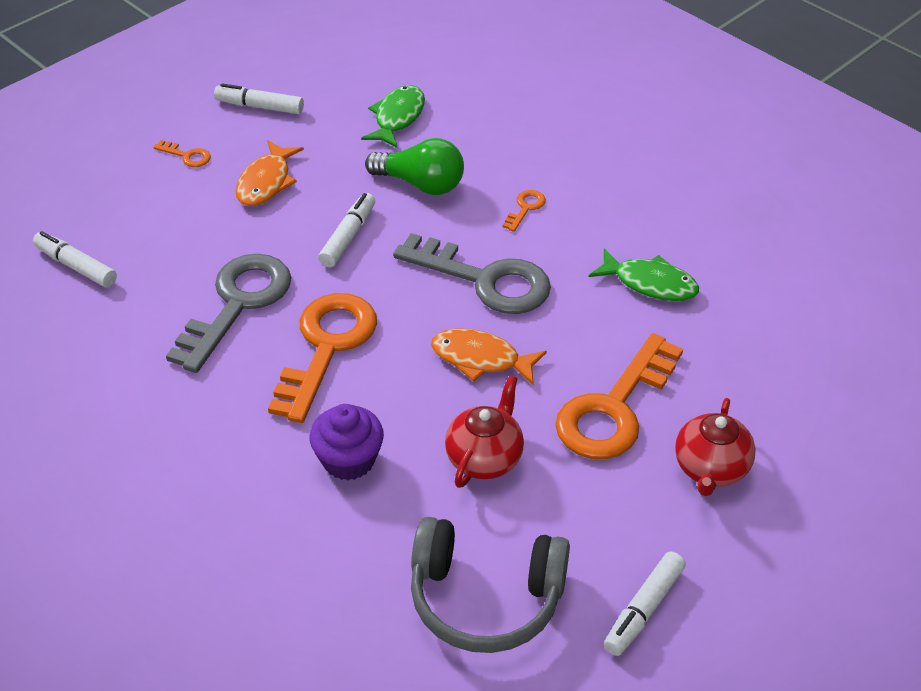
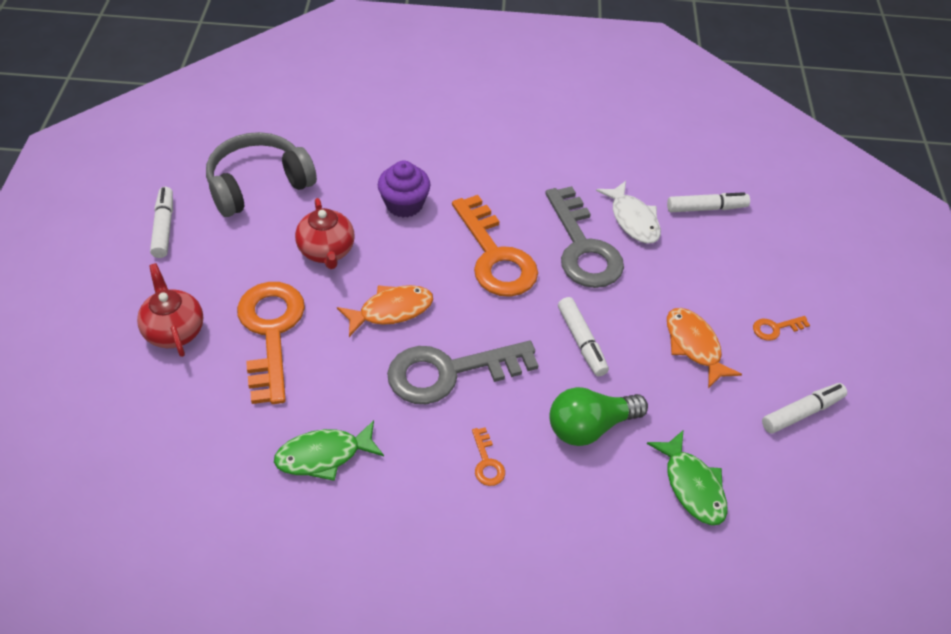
camera: 135 degrees right, 5 degrees up
none -> white fish [596,181,661,244]

